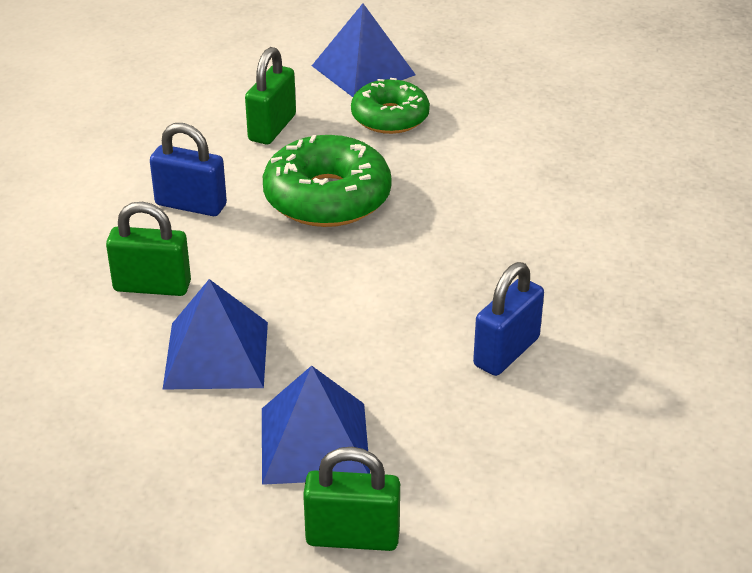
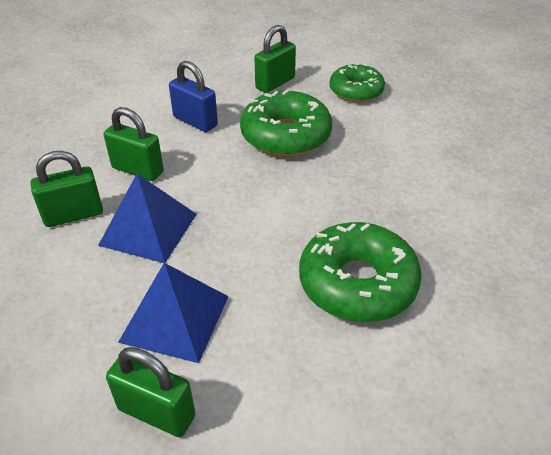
camera: 20 degrees right, 5 degrees up
blue pyramid [312,4,416,97] -> none
blue padlock [473,262,544,376] -> green donut [299,222,422,322]
none -> green padlock [31,151,103,227]

